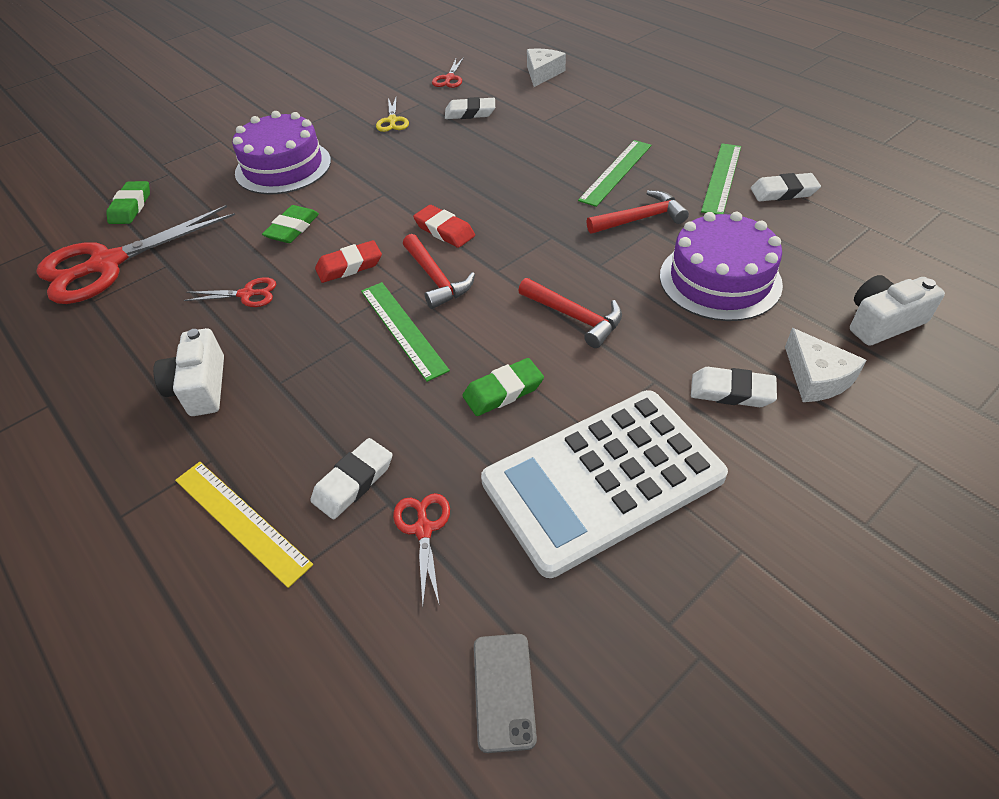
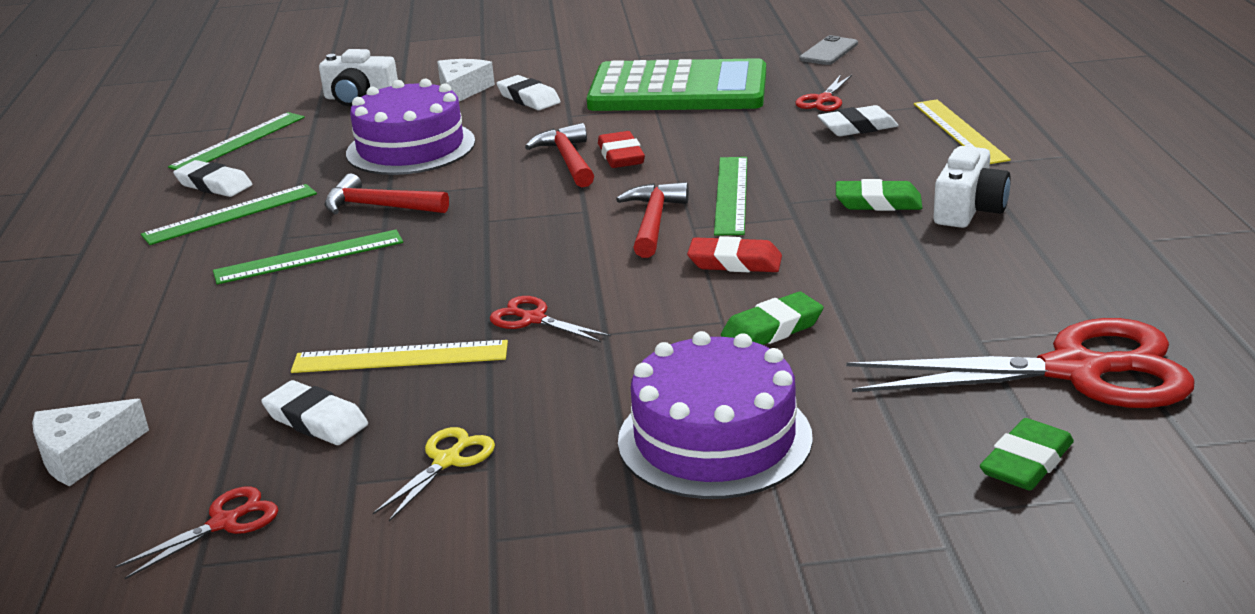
camera: 145 degrees left, 20 degrees down
red scissors [183,277,276,307] -> red scissors moved to [490,296,611,342]
red eraser [413,205,475,248] -> red eraser moved to [598,131,645,168]
green eraser [462,358,544,416] -> green eraser moved to [836,179,922,211]
white calculator [481,390,728,578] -> green calculator [587,58,766,111]
none -> green ruler [168,112,305,170]
none -> yellow ruler [291,340,508,373]

